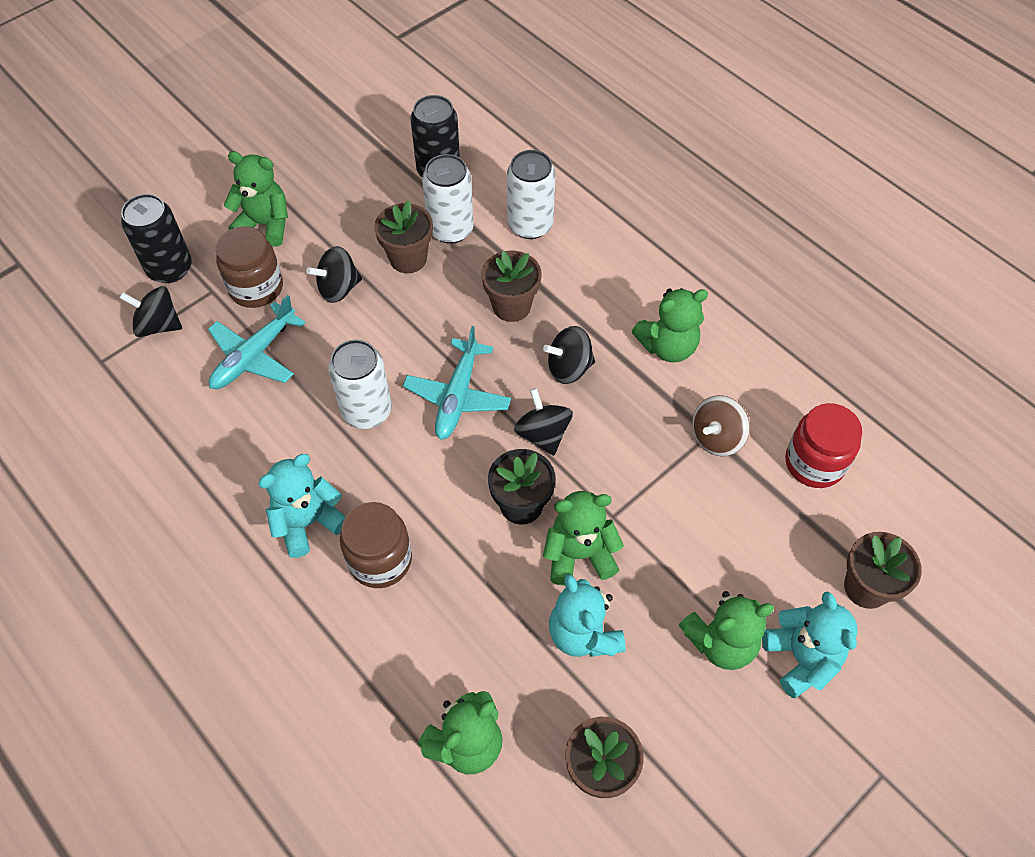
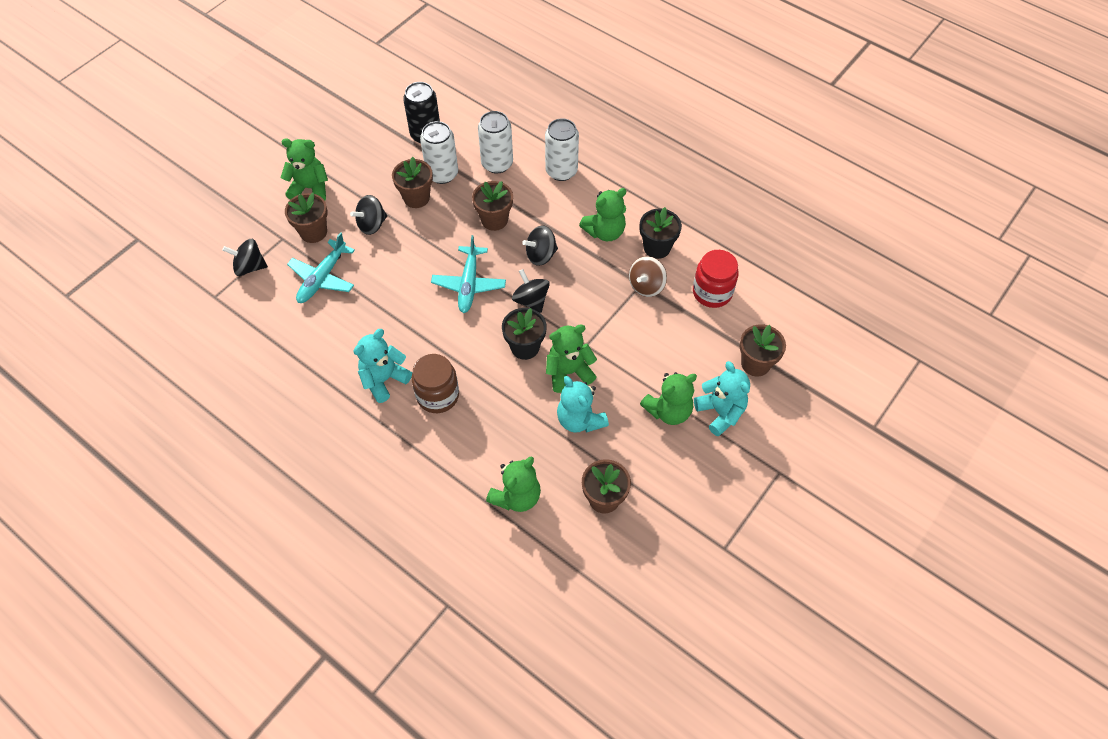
camera: 10 degrees left, 0 degrees up
black can [121,194,192,283] -> none
brown jar [216,226,283,308] -> brown flower pot [285,193,328,243]
white can [328,339,392,429] -> white can moved to [545,118,579,181]
none -> black flower pot [640,207,682,259]

